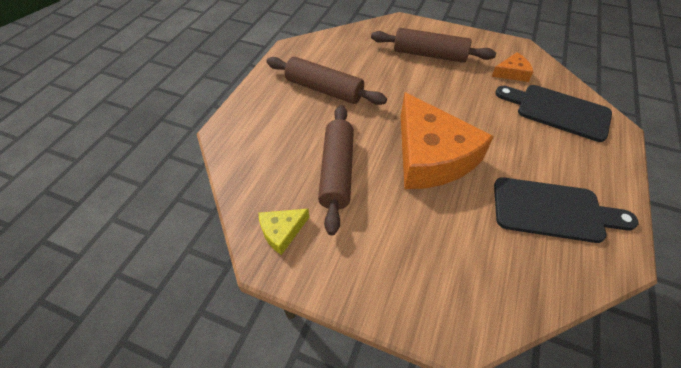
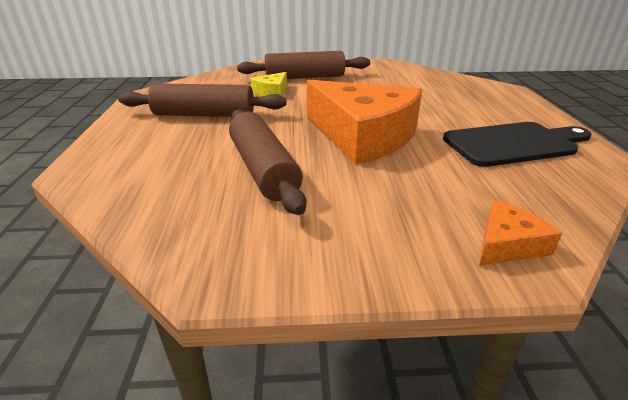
camera: 25 degrees left, 20 degrees down
yellow cheese [259,209,309,255] -> yellow cheese moved to [250,72,287,96]
orange cheese [492,53,533,82] -> orange cheese moved to [479,200,562,266]
black cutting board [495,85,612,142] -> none

